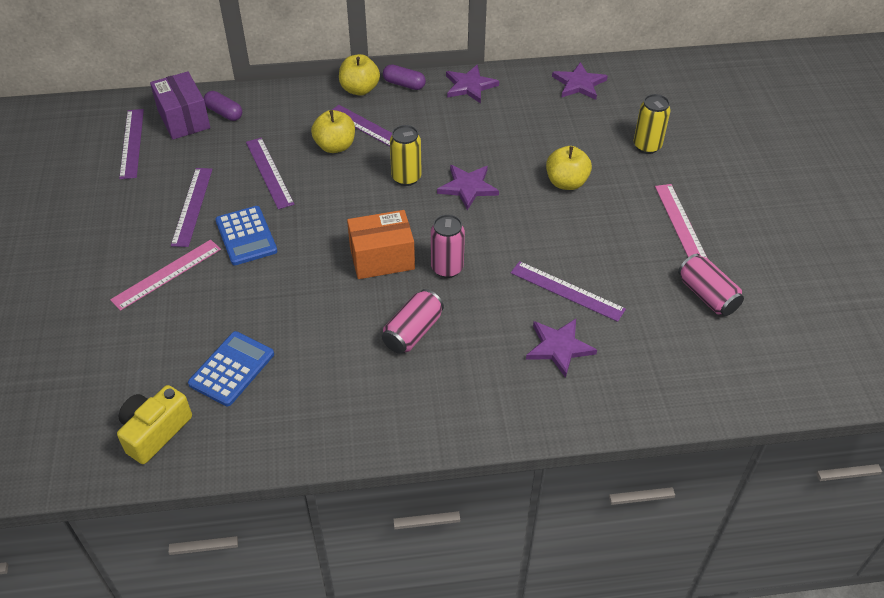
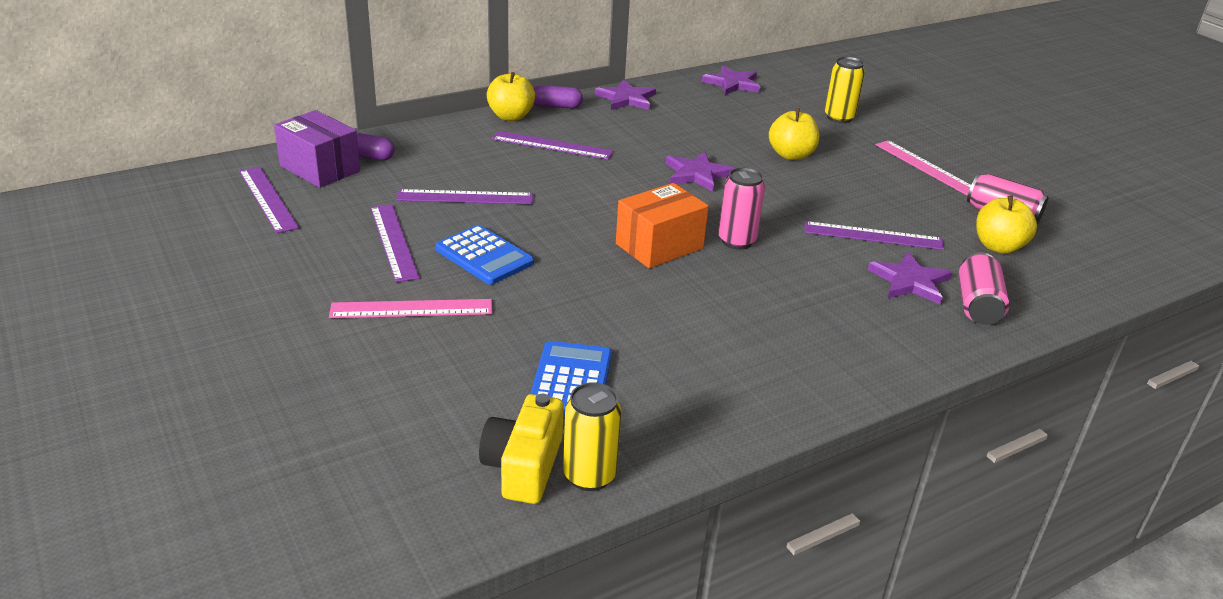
camera: 25 degrees left, 15 degrees down
pink ruler [110,239,221,311] -> pink ruler turned 60 degrees clockwise [329,299,492,318]
purple ruler [246,138,295,209] -> purple ruler turned 45 degrees counterclockwise [396,189,533,204]
yellow apple [311,110,355,153] -> yellow apple moved to [976,195,1037,254]
pink can [382,289,444,354] -> pink can moved to [959,252,1009,325]
yellow can [390,125,422,186] -> yellow can moved to [563,382,622,491]

